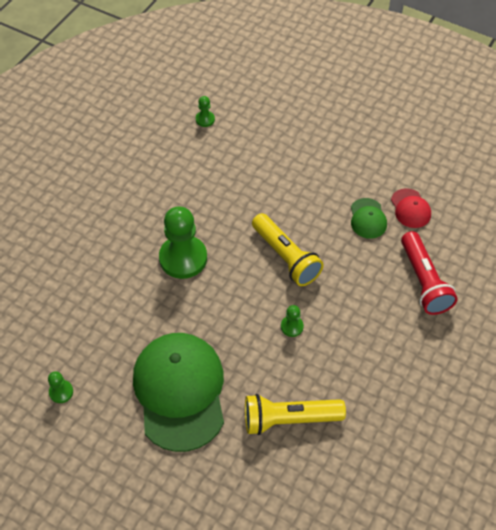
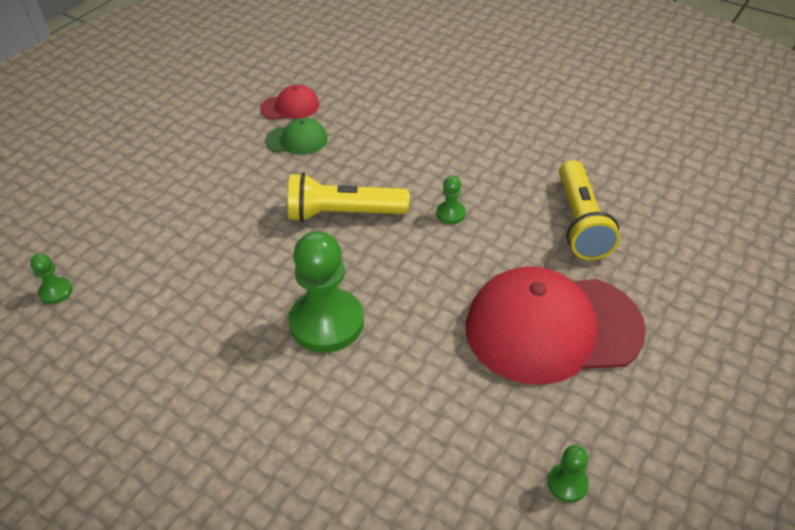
camera: 85 degrees left, 10 degrees down
green cap [133,333,224,452] -> red cap [466,266,646,385]
yellow flashlight [252,213,324,286] -> yellow flashlight turned 150 degrees counterclockwise [288,172,409,222]
red flashlight [401,231,458,315] -> none

